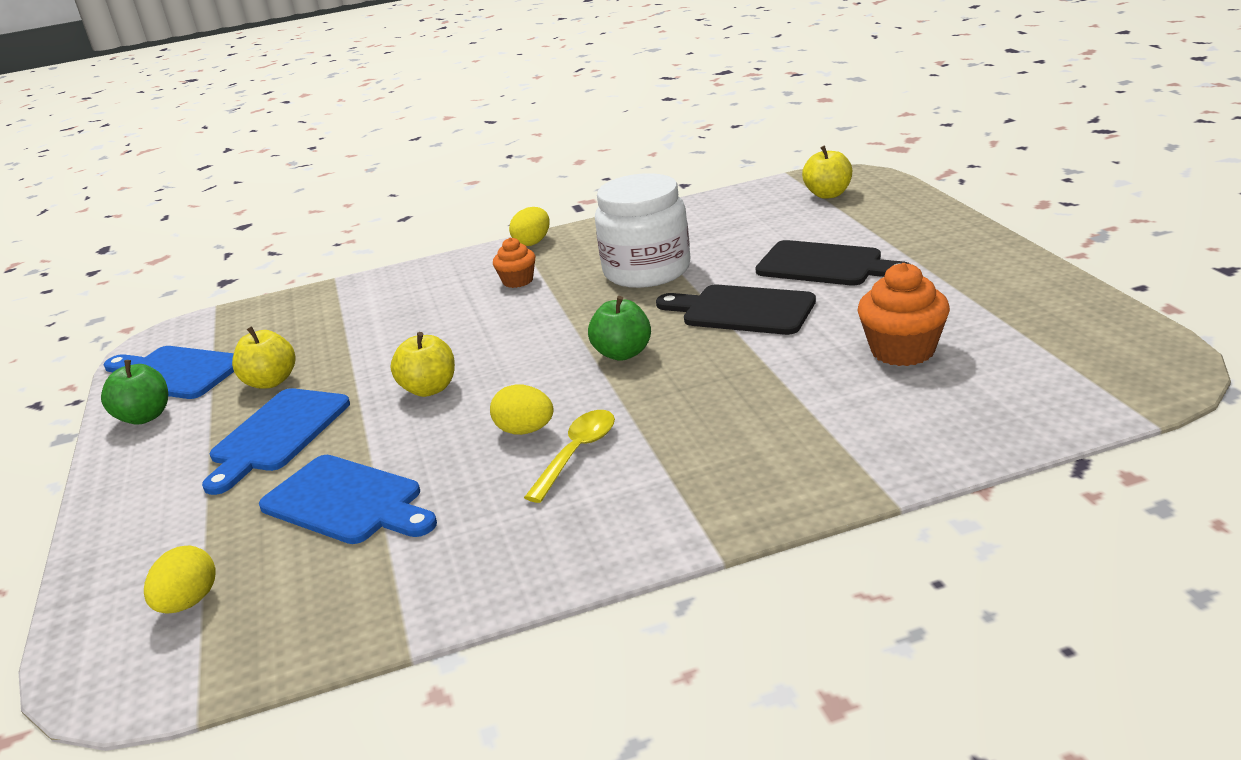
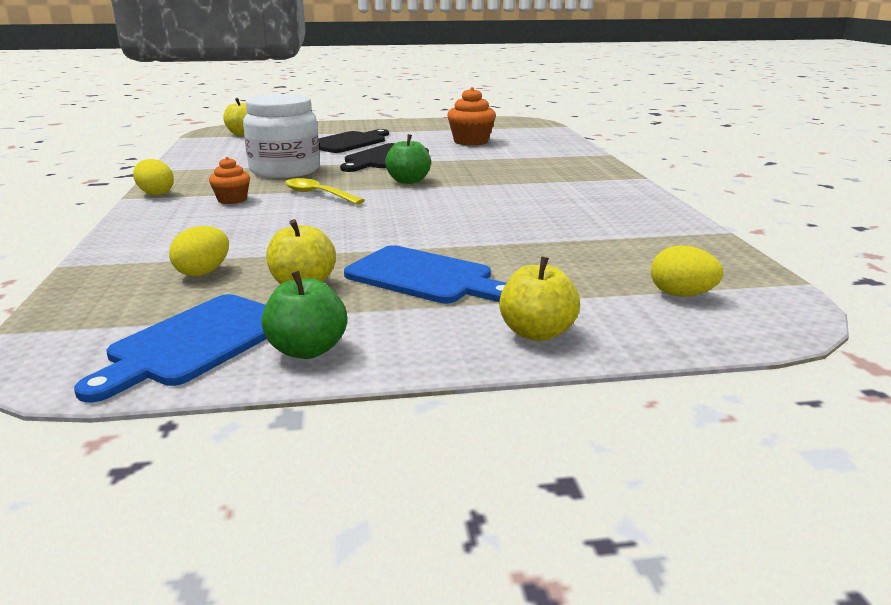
camera: 85 degrees left, 5 degrees down
blue cutting board [259,455,437,544] -> none
yellow apple [391,332,455,397] -> yellow apple moved to [499,256,580,341]
yellow egg [490,385,554,435] -> yellow egg moved to [169,226,229,276]
yellow spoon [524,410,615,503] -> yellow spoon moved to [285,178,365,204]

